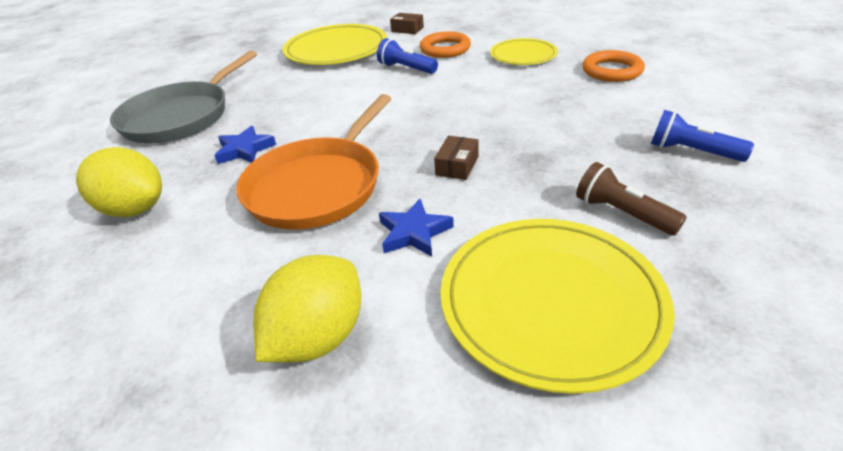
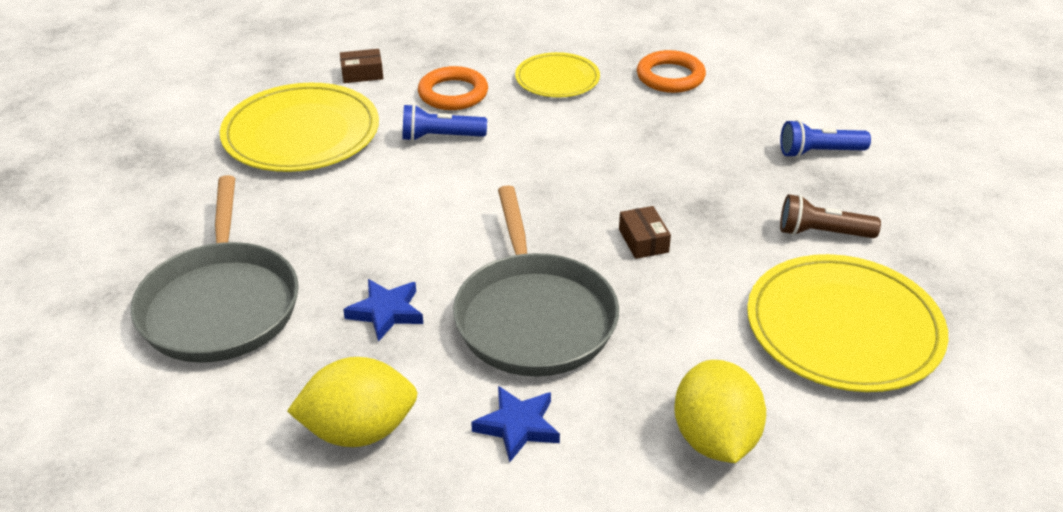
camera: 40 degrees left, 0 degrees up
orange pan [236,94,392,230] -> grey pan [453,185,619,377]
blue star [379,199,454,257] -> blue star moved to [471,386,560,462]

